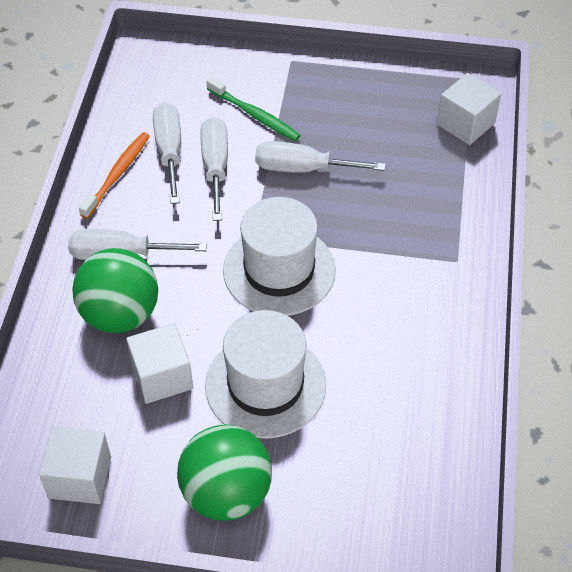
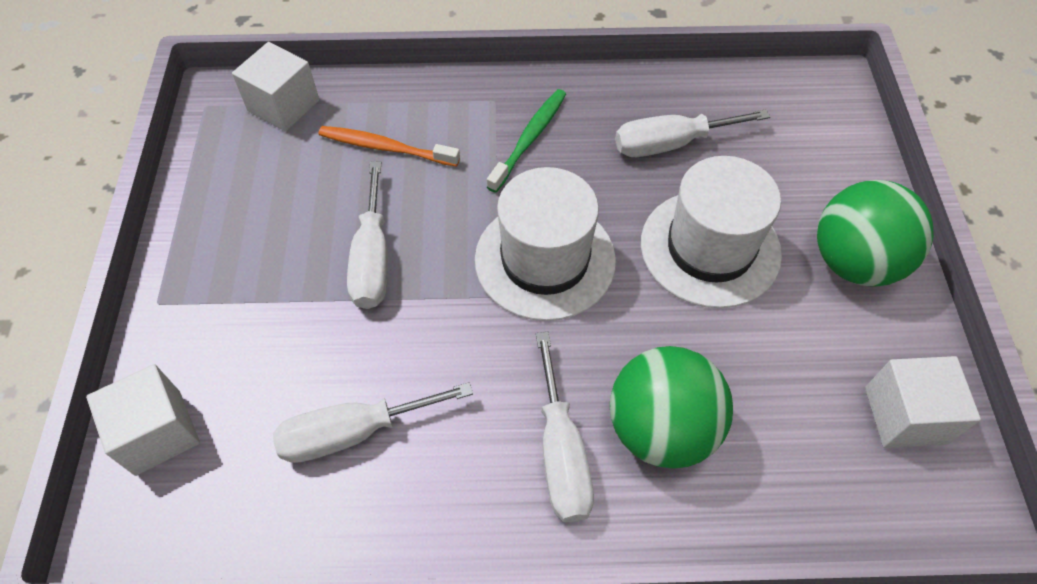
camera: 100 degrees left, 5 degrees up
orange toothbrush [79,132,150,219] -> orange toothbrush moved to [318,126,460,167]
white cube [126,323,193,404] -> white cube moved to [86,364,200,476]
white screwdriver [200,117,228,221] -> white screwdriver moved to [615,110,770,157]
green toothbrush [206,77,301,141] -> green toothbrush moved to [487,89,566,193]

